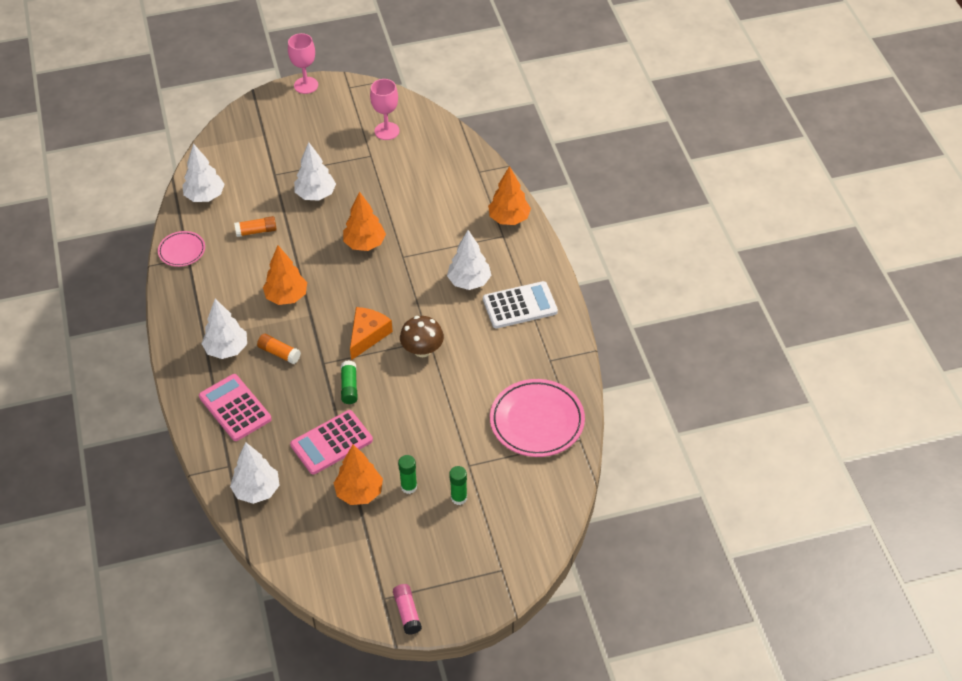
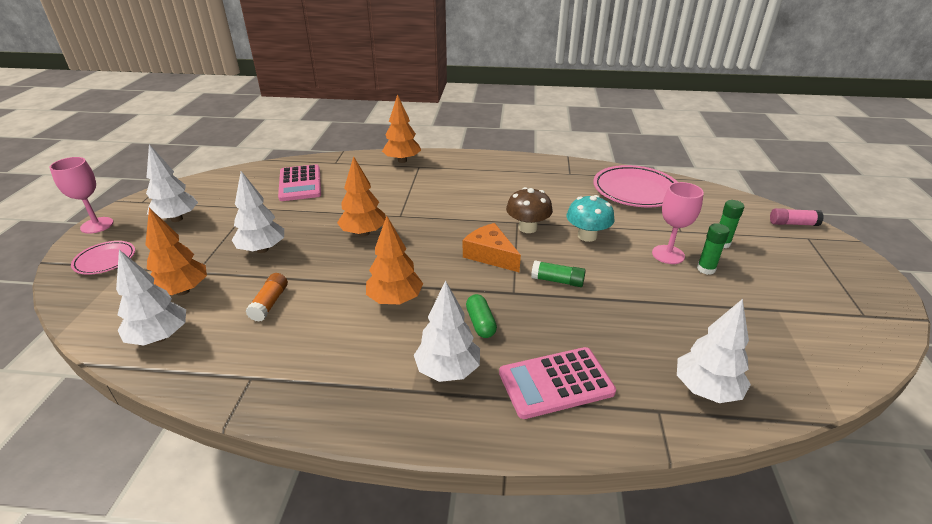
camera: 70 degrees left, 15 degrees down
pink plate [158,231,205,267] -> pink plate moved to [71,241,135,275]
orange glue stick [257,334,301,364] -> green capsule [466,294,497,338]
pink calculator [290,410,373,475] -> pink calculator moved to [278,164,321,201]
orange tree [334,445,383,505] -> orange tree moved to [145,208,207,295]
pink goblet [370,79,399,140] -> pink goblet moved to [652,182,704,264]
pink glue stick [393,584,422,635] -> pink glue stick moved to [770,208,824,226]
white tree [447,230,492,290] -> white tree moved to [146,144,198,222]
white calculator [483,281,558,328] -> none
none -> turquoise mushroom [566,195,614,242]

